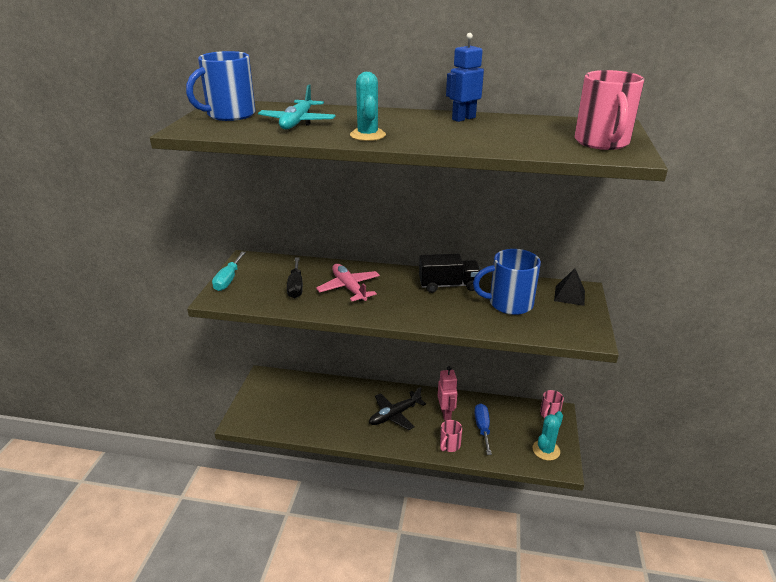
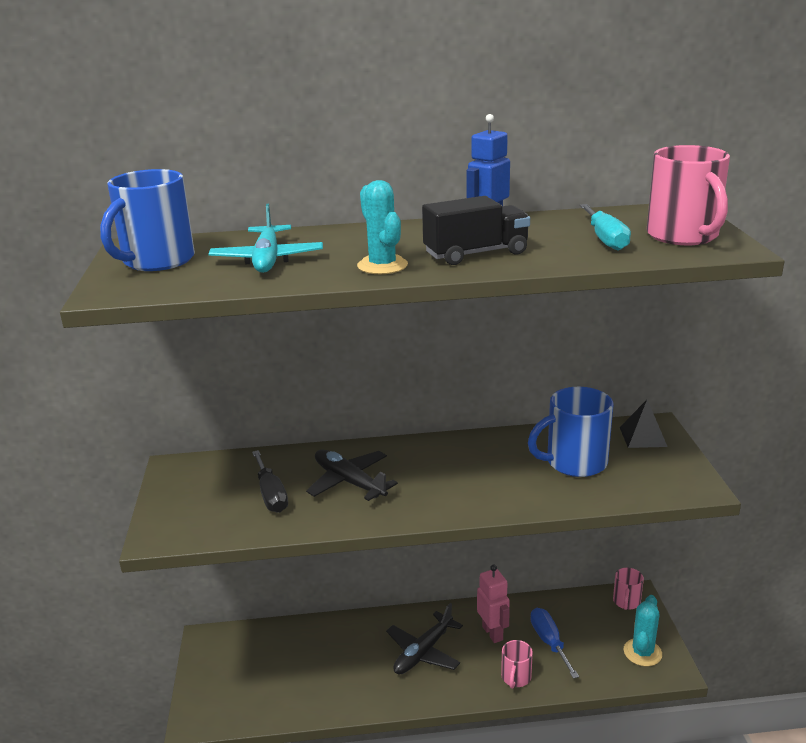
camera: 15 degrees left, 5 degrees down
turquoise screwdriver [212,252,246,291] -> turquoise screwdriver moved to [580,204,631,251]
pink plane [316,264,380,301] -> black plane [306,449,398,501]
black truck [419,254,480,293] -> black truck moved to [422,196,530,265]

